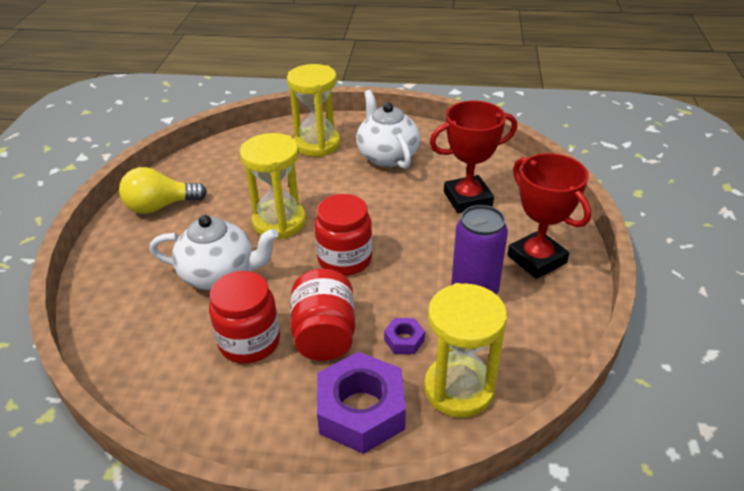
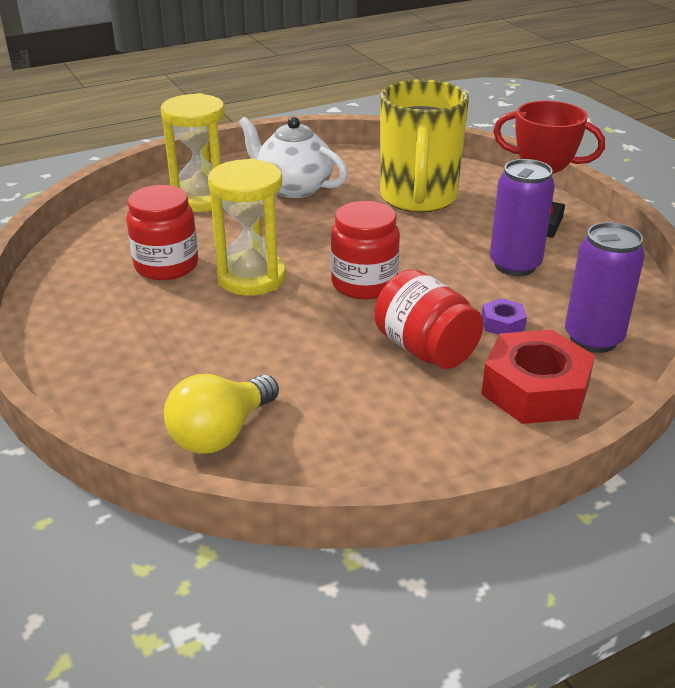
camera: 35 degrees left, 5 degrees down
yellow light bulb [119,167,207,214] -> yellow light bulb moved to [164,374,279,454]
white teapot [150,215,279,290] -> none
red jar [209,271,280,364] -> red jar moved to [126,185,198,280]
purple nut [317,352,406,454] -> red nut [481,330,595,424]
yellow hourglass [424,283,507,418] -> purple can [565,222,645,353]
red trophy [429,101,517,213] -> yellow mug [380,79,469,212]

